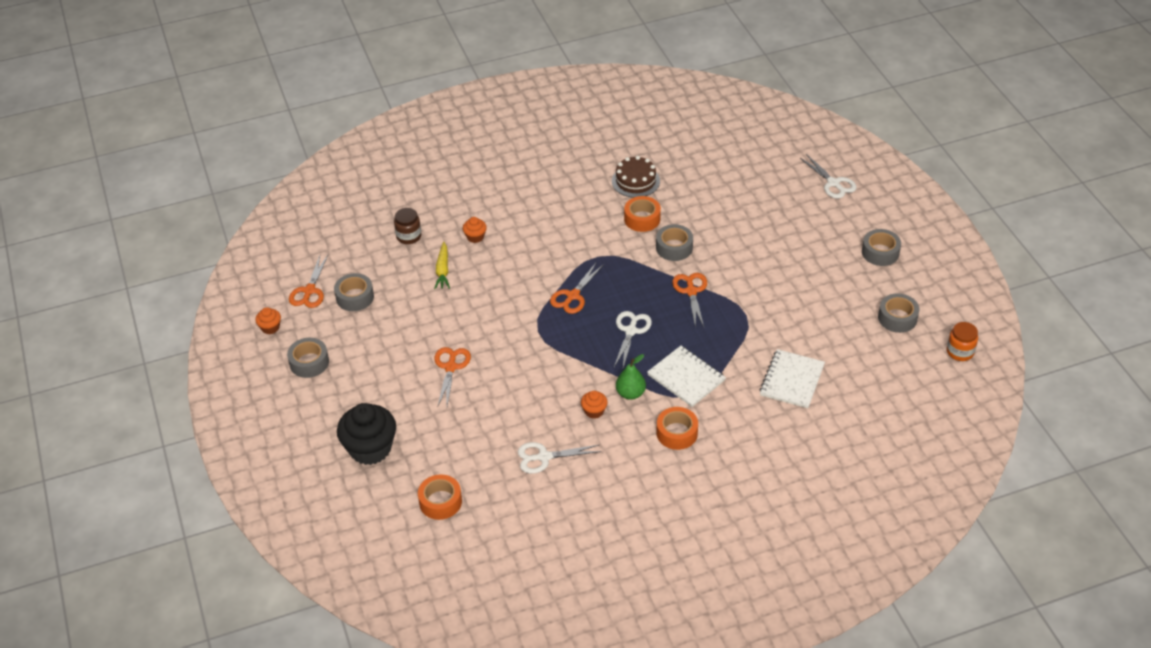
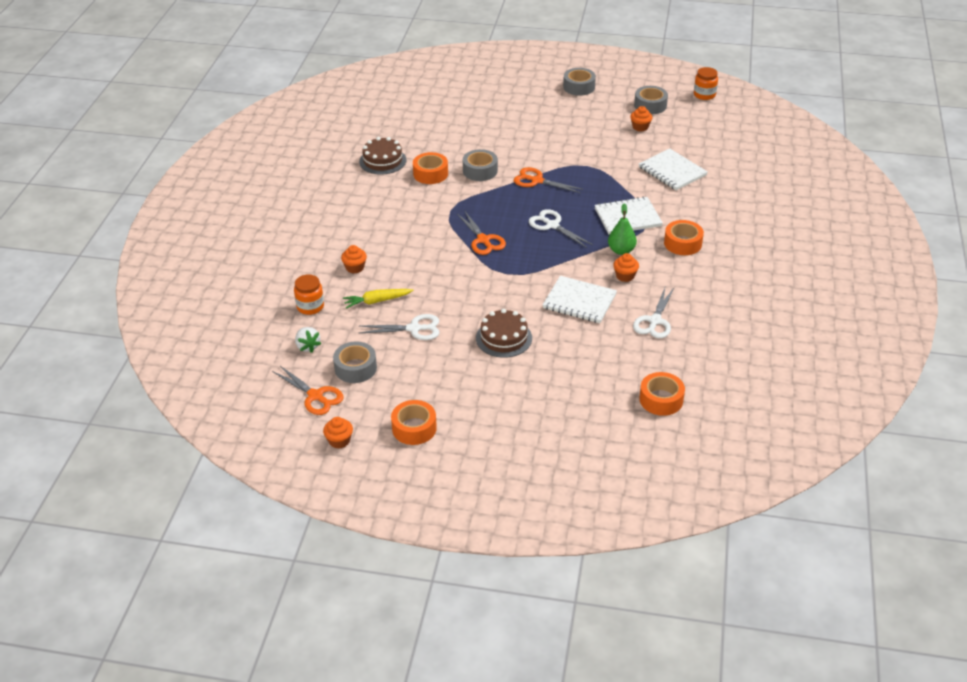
camera: 60 degrees left, 5 degrees down
grey tape [287,338,329,378] -> orange tape [391,400,437,445]
black cupcake [337,403,396,465] -> none
brown jar [394,208,421,244] -> orange jar [294,275,324,315]
yellow carrot [434,242,450,289] -> yellow carrot turned 135 degrees clockwise [343,289,413,309]
orange scissors [434,347,471,406] -> brown cake [476,309,532,358]
white scissors [800,154,857,199] -> white scissors moved to [359,314,440,340]
none -> white strawberry [295,327,321,353]
none -> white notebook [543,276,617,323]
none -> orange cupcake [630,106,652,131]

